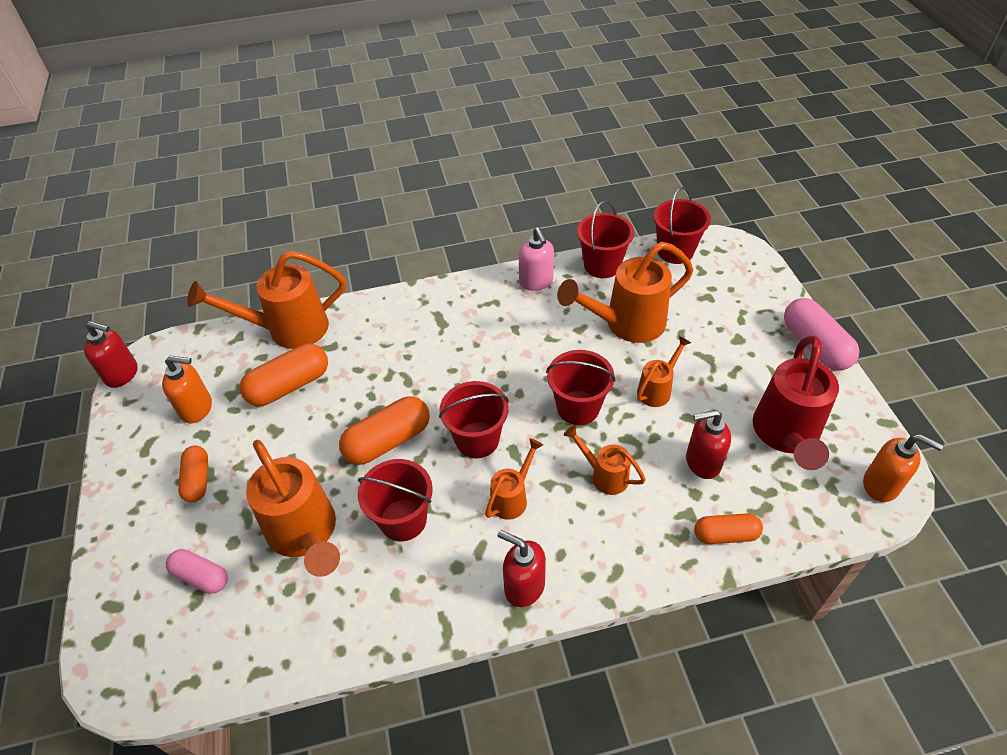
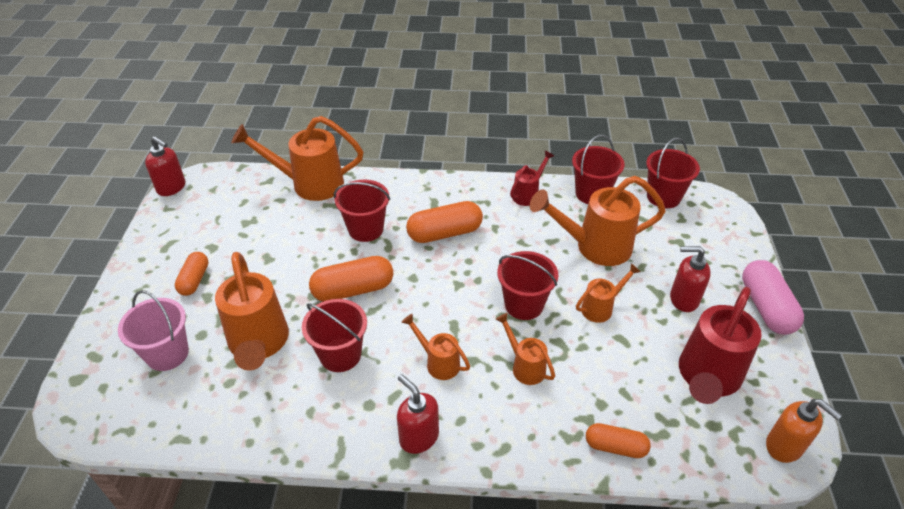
camera: 15 degrees right, 5 degrees down
orange soap dispenser [162,356,212,423] -> none
pink capsule [166,549,228,594] -> pink bucket [118,290,189,371]
orange capsule [240,344,328,406] -> orange capsule moved to [406,201,483,243]
red bucket [439,381,509,458] -> red bucket moved to [334,180,390,242]
orange watering can [485,438,543,520] -> orange watering can turned 105 degrees counterclockwise [401,314,470,380]
pink soap dispenser [519,227,554,291] -> red watering can [510,151,554,206]
red soap dispenser [686,410,731,479] -> red soap dispenser moved to [670,246,711,312]

